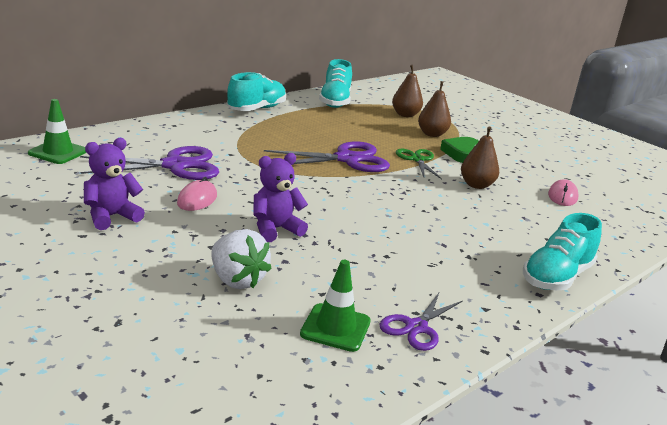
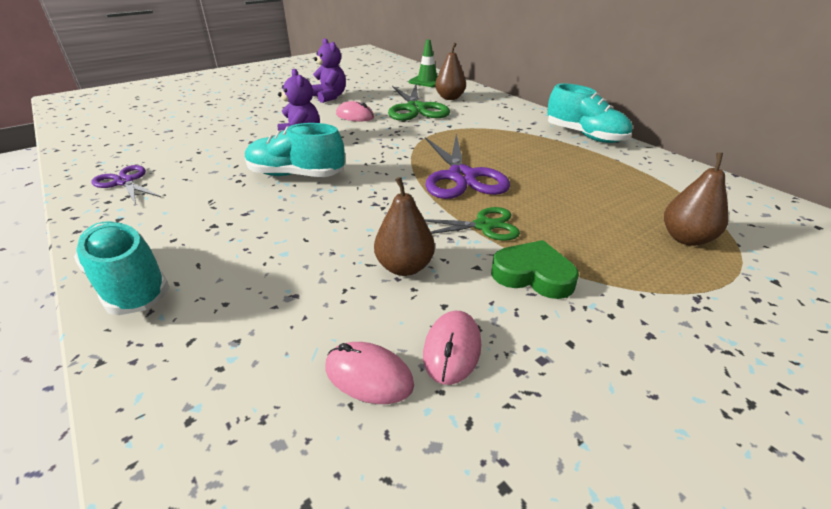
camera: 100 degrees right, 10 degrees up
purple scissors [80,146,219,180] -> green scissors [388,84,450,121]
white strawberry [212,229,272,289] -> none
green traffic cone [300,260,371,352] -> none
turquoise shoe [319,59,352,108] -> turquoise shoe moved to [245,123,345,177]
brown pear [418,81,451,137] -> brown pear moved to [435,43,466,100]
none -> pink mouse [423,311,481,385]

